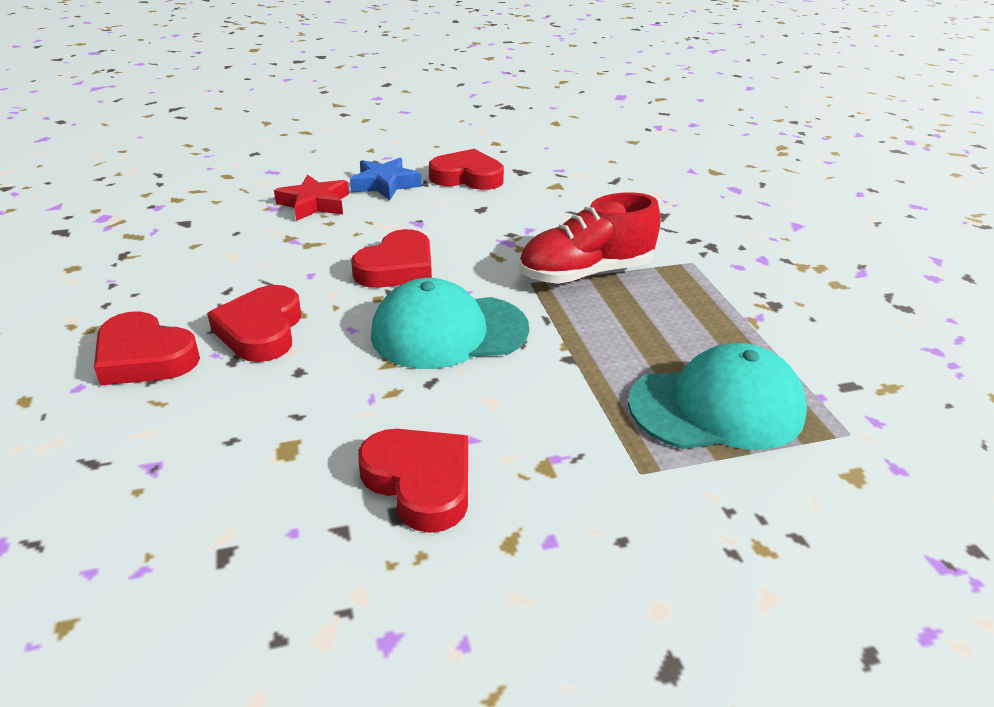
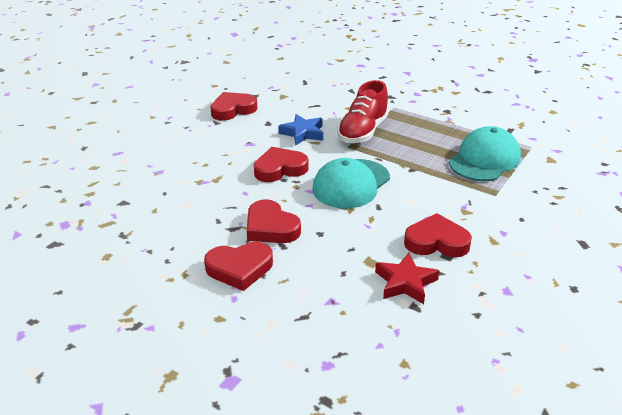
camera: 40 degrees left, 0 degrees up
red star [274,175,349,221] -> red star moved to [375,253,439,304]
blue star [350,158,422,200] -> blue star moved to [278,114,323,146]
red heart [351,229,432,288] -> red heart turned 105 degrees counterclockwise [254,147,309,182]

